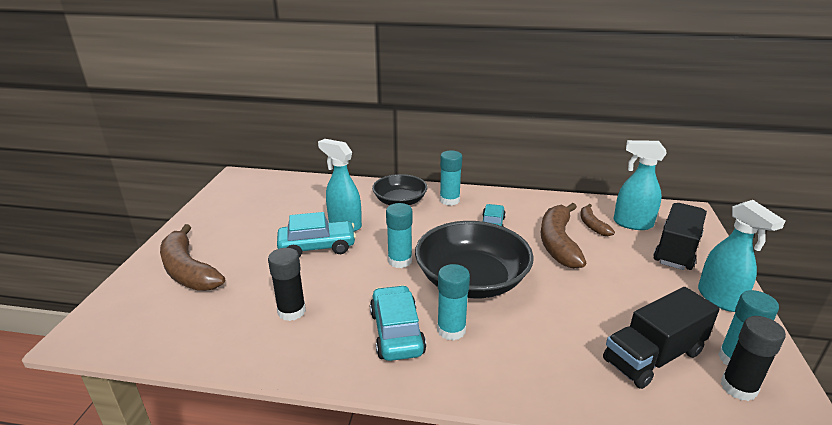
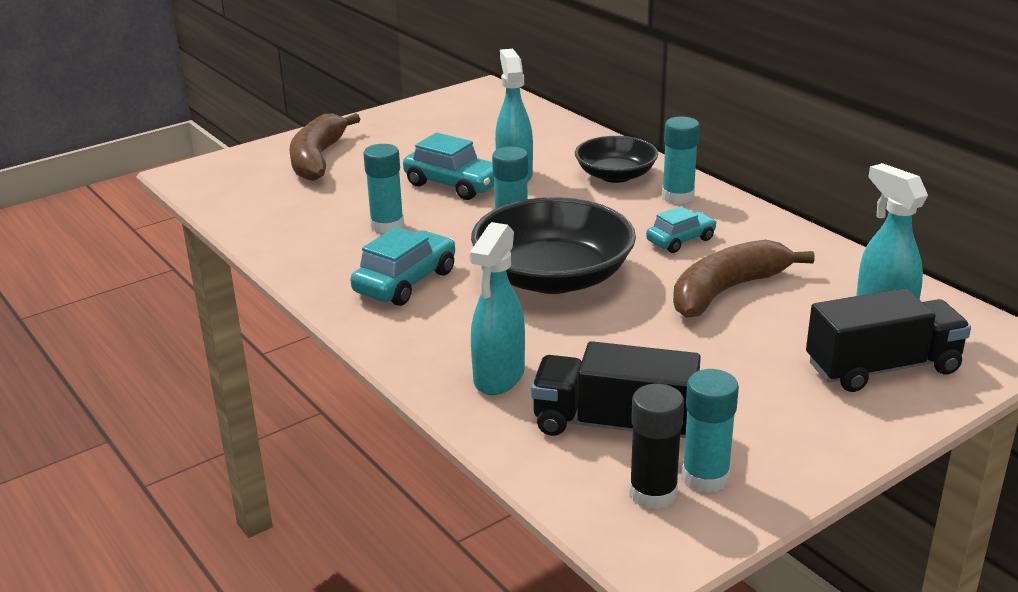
camera: 45 degrees right, 0 degrees up
black glue stick [268,248,306,321] -> none
turquoise glue stick [437,264,470,341] -> turquoise glue stick moved to [363,144,404,233]
brown banana [580,204,615,236] -> none
turquoise spray bottle [698,200,785,312] -> turquoise spray bottle moved to [469,222,525,395]

